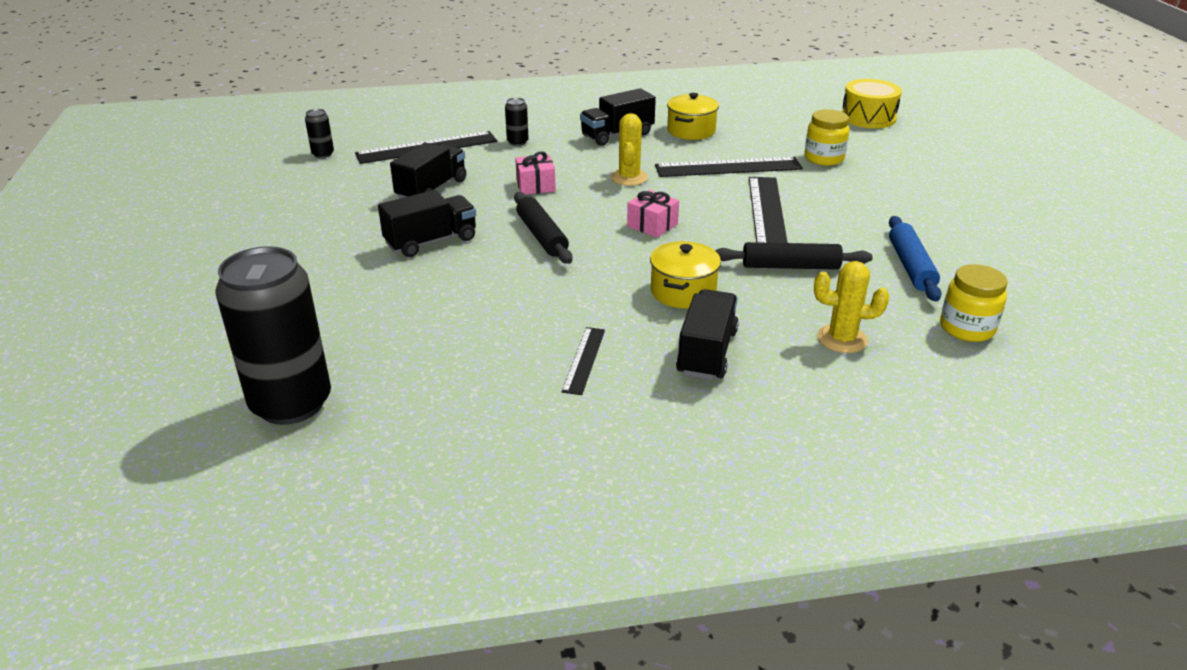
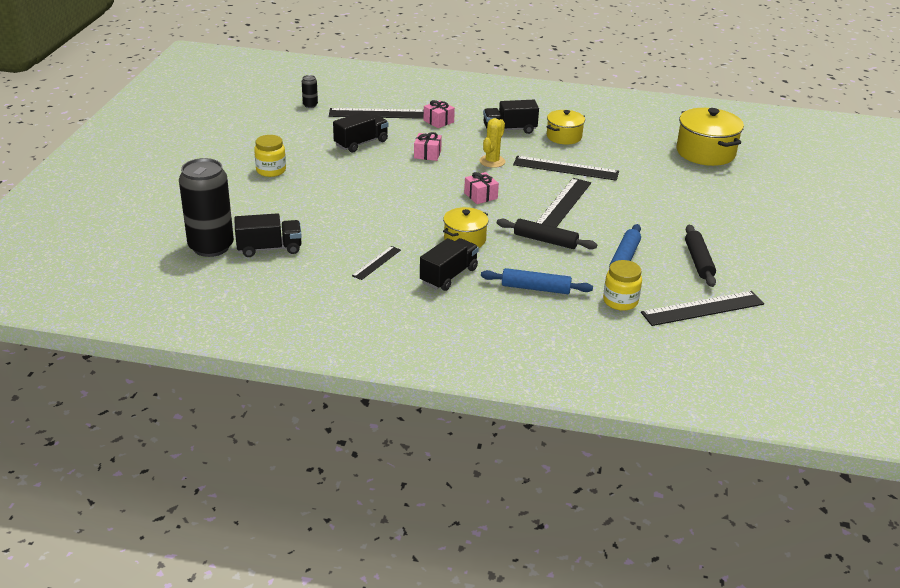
camera: 20 degrees right, 0 degrees up
black truck [378,190,476,257] -> black truck moved to [234,213,302,257]
black can [505,98,529,146] -> pink gift [424,100,455,128]
black rolling pin [514,192,573,264] -> black rolling pin moved to [685,225,716,287]
yellow jar [804,109,850,166] -> yellow jar moved to [254,135,286,177]
yellow cactus [814,261,889,353] -> blue rolling pin [481,268,593,294]
yellow drum [842,79,902,128] -> yellow pot [676,108,744,166]
none -> black ruler [641,291,764,326]

